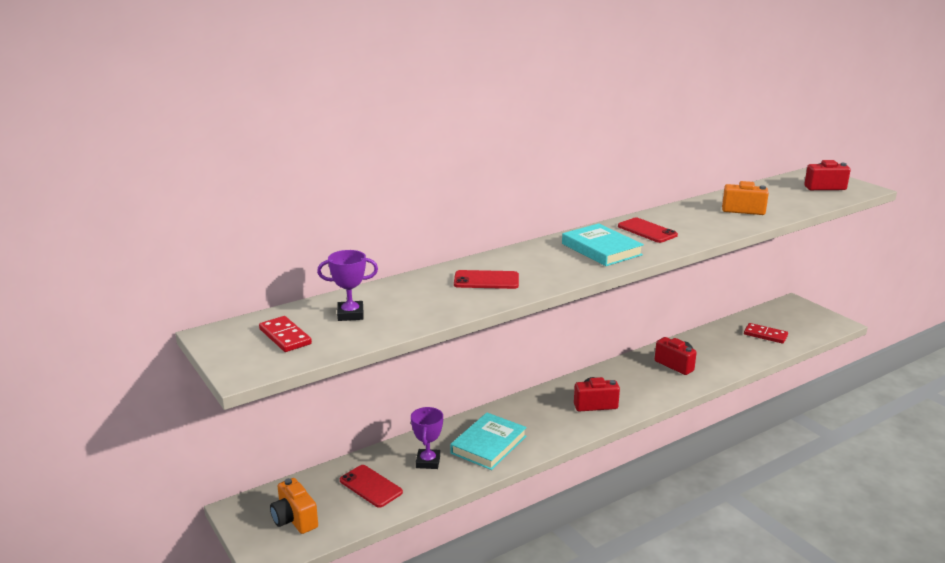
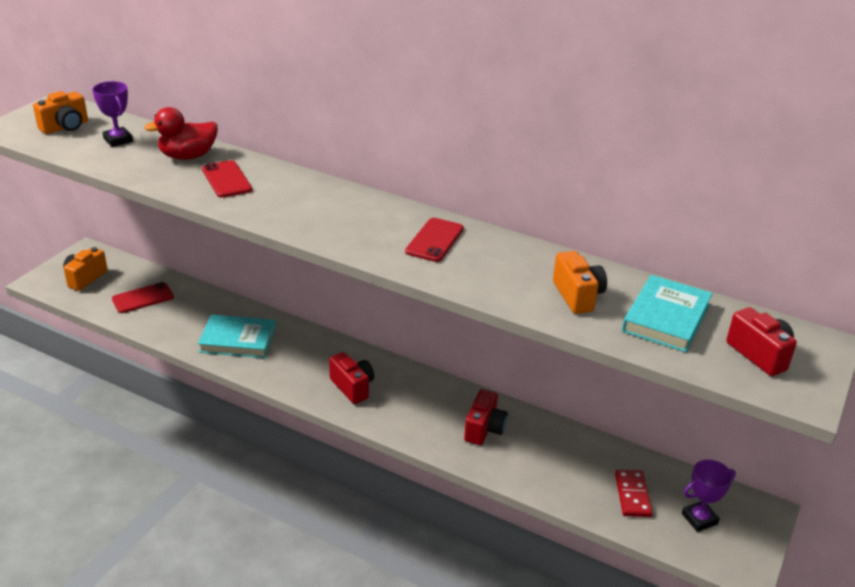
camera: 60 degrees right, 10 degrees up
red domino [259,316,312,352] -> orange camera [33,91,88,134]
red phone [340,465,403,508] -> red phone turned 45 degrees clockwise [112,282,174,313]
purple trophy [411,407,443,469] -> purple trophy moved to [682,459,736,532]
turquoise book [562,223,644,266] -> turquoise book moved to [622,275,713,352]
none -> red duck [144,107,218,160]

